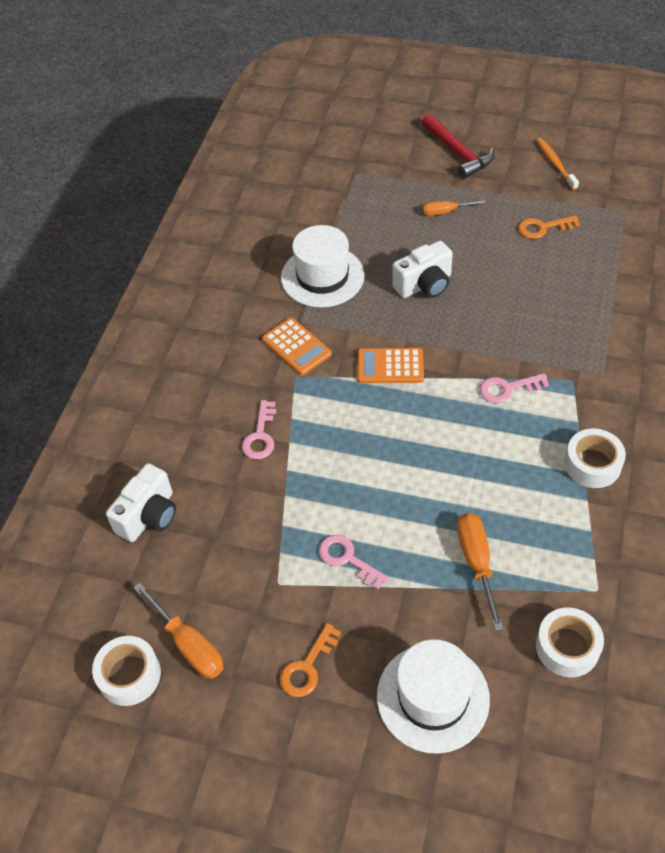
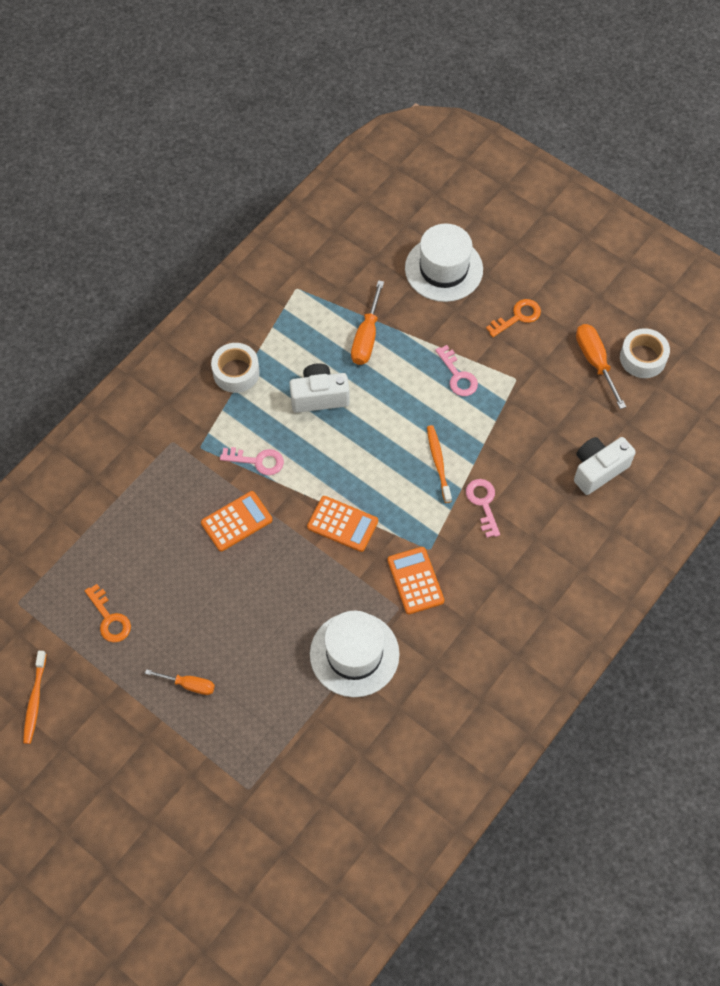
camera: 160 degrees left, 10 degrees up
pink key [242,400,277,460] -> pink key turned 45 degrees counterclockwise [466,479,500,538]
white camera [392,241,453,298] -> white camera moved to [289,363,350,413]
red hammer [421,114,494,179] -> none
orange key [518,215,580,239] -> orange key turned 45 degrees clockwise [85,584,131,642]
white tape [536,608,604,677] -> none
none -> orange calculator [201,491,273,551]
none -> orange toothbrush [427,425,452,503]

